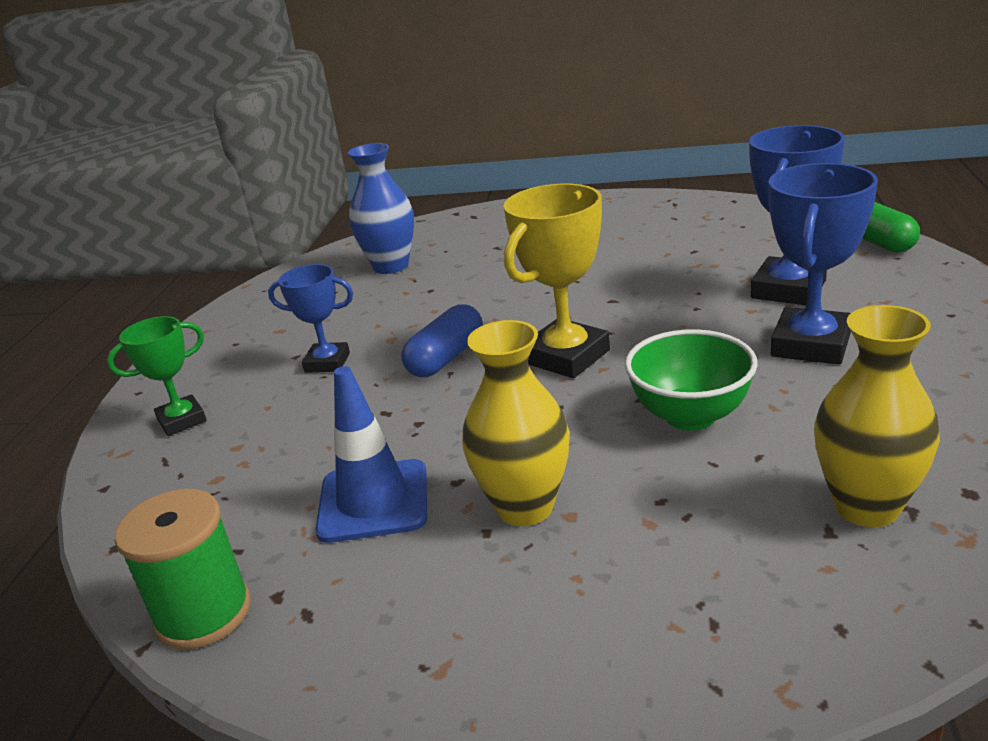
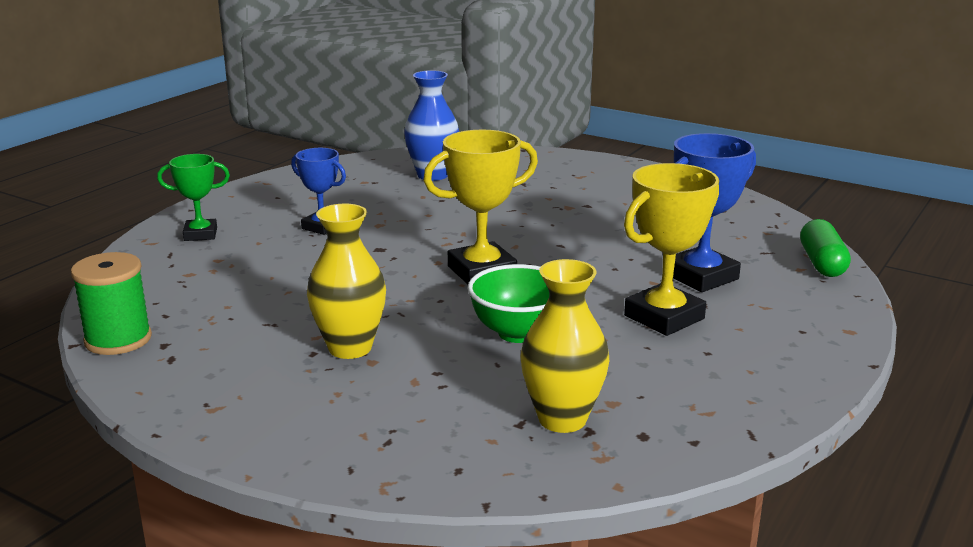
camera: 20 degrees right, 5 degrees down
blue traffic cone [315,366,427,543] -> none
blue capsule [401,304,483,377] -> none
blue trophy [768,163,878,365] -> yellow trophy [624,163,719,336]

